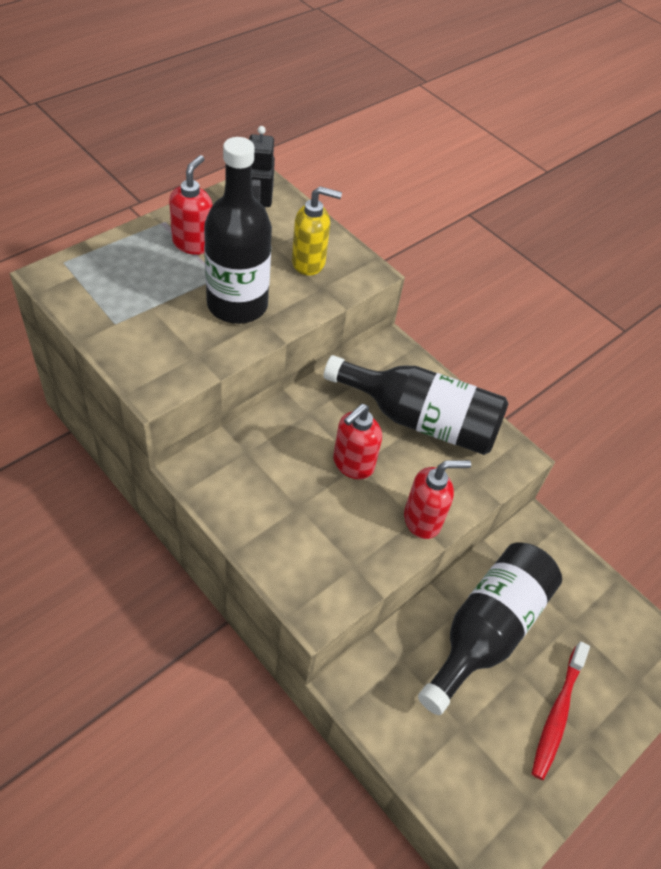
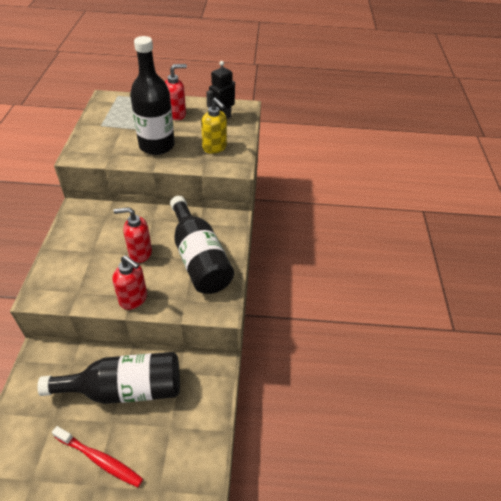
camera: 50 degrees right, 5 degrees down
red toothbrush [532,641,590,780] -> red toothbrush turned 135 degrees counterclockwise [52,426,143,487]

